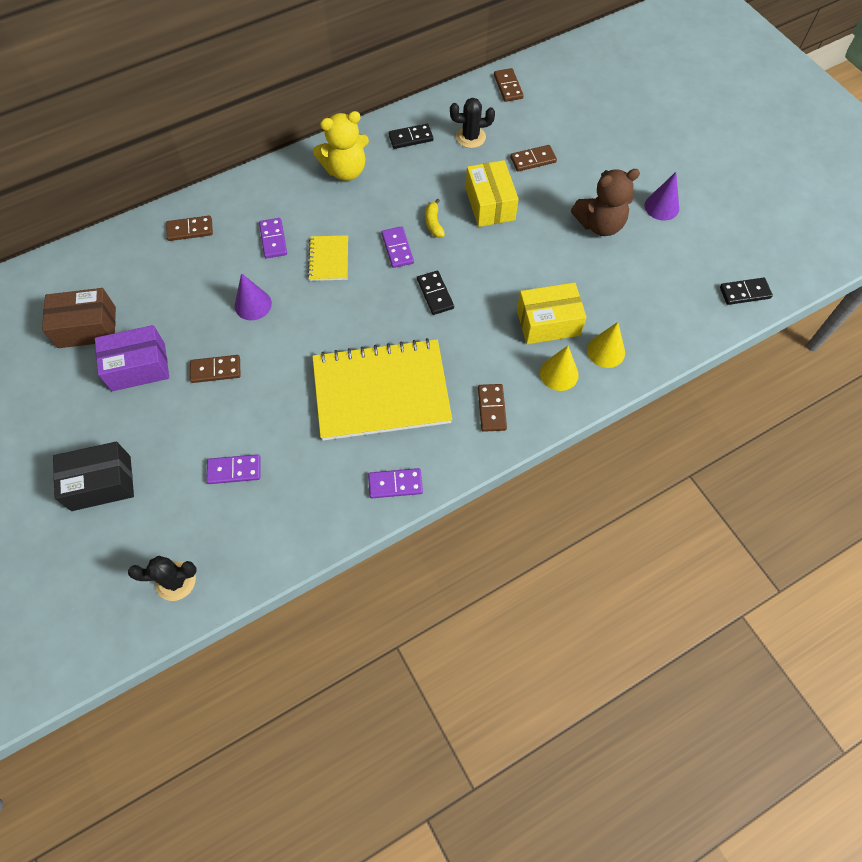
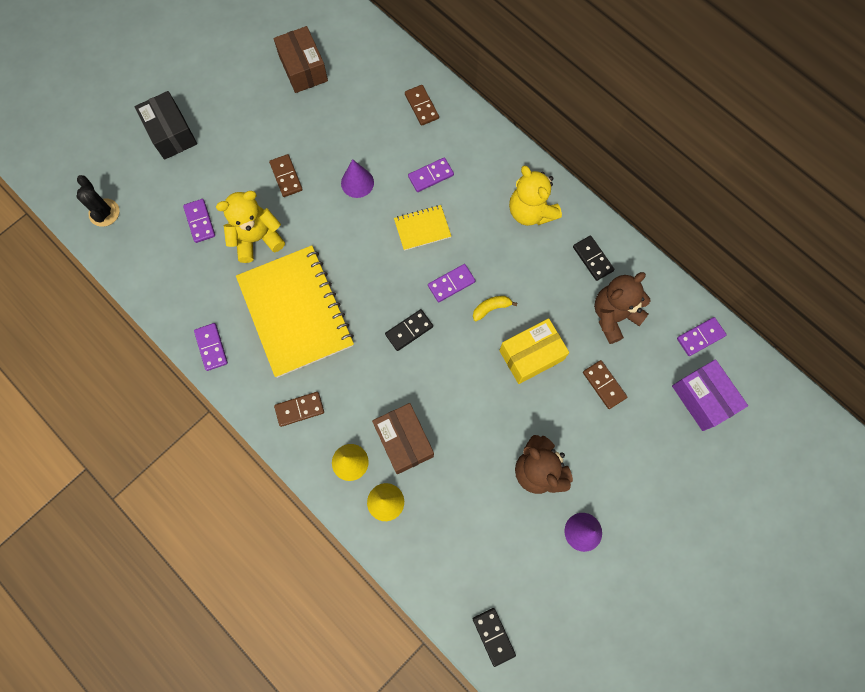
camera: 75 degrees right, 10 degrees up
purple box [95,325,169,391] -> purple box moved to [672,359,748,431]
black cactus [450,98,495,148] -> brown teddy bear [594,272,651,344]
brown domino [494,68,524,102] -> purple domino [677,317,727,356]
yellow box [517,282,587,344] -> brown box [372,403,434,474]
none -> yellow teddy bear [216,191,285,263]

